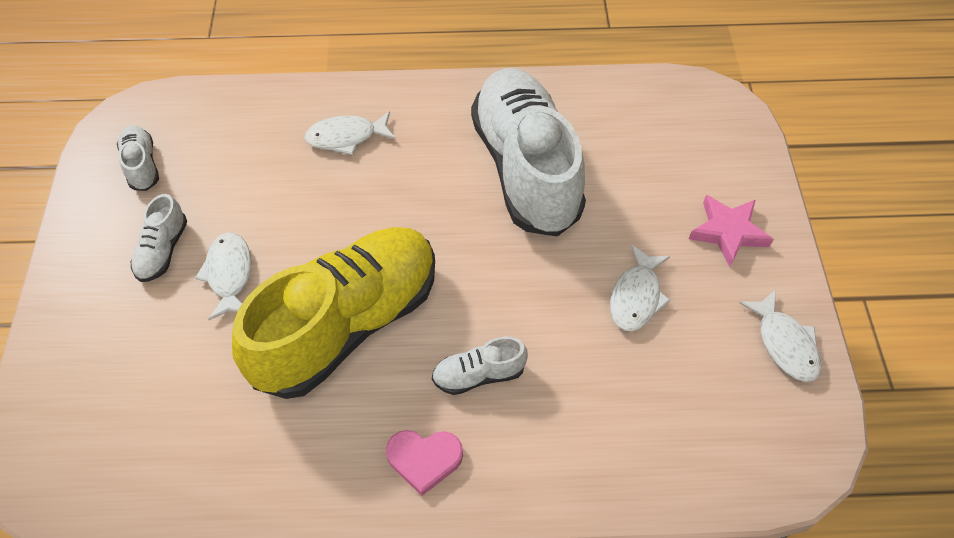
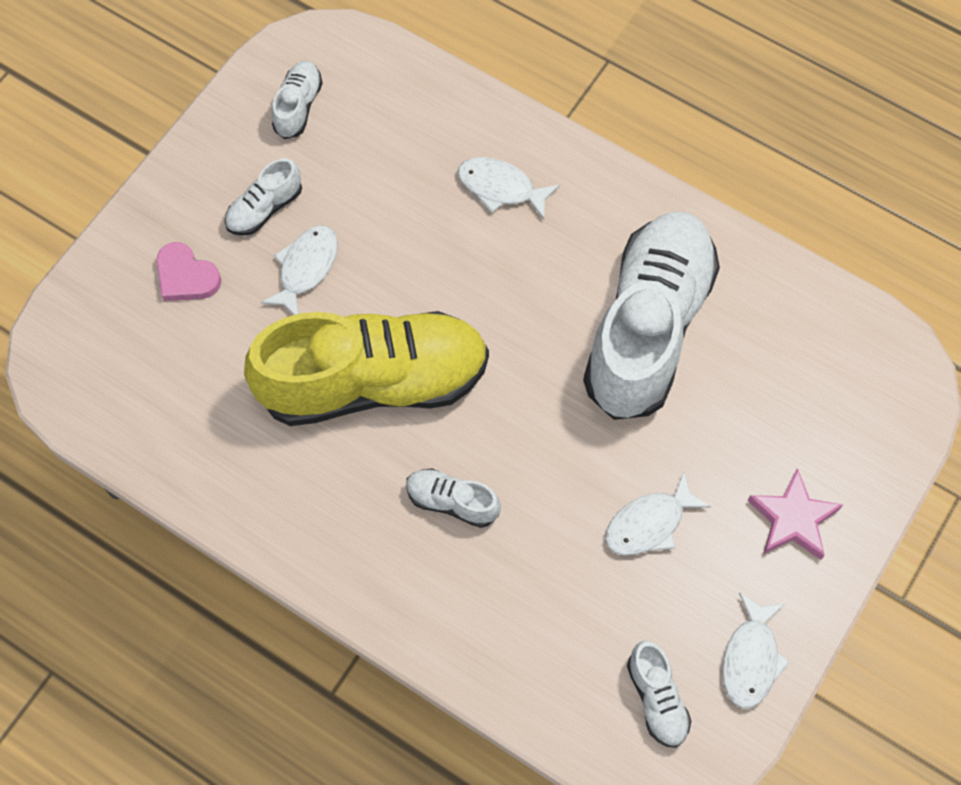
camera: 35 degrees right, 10 degrees up
pink heart [386,430,463,496] -> pink heart moved to [156,242,221,301]
none -> white shoe [627,641,691,748]

